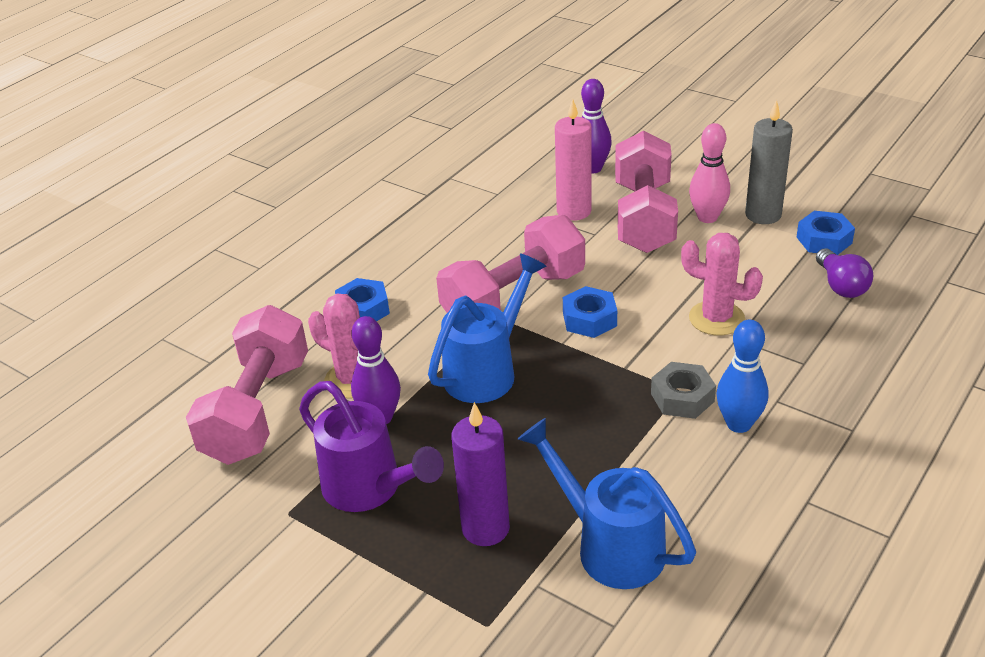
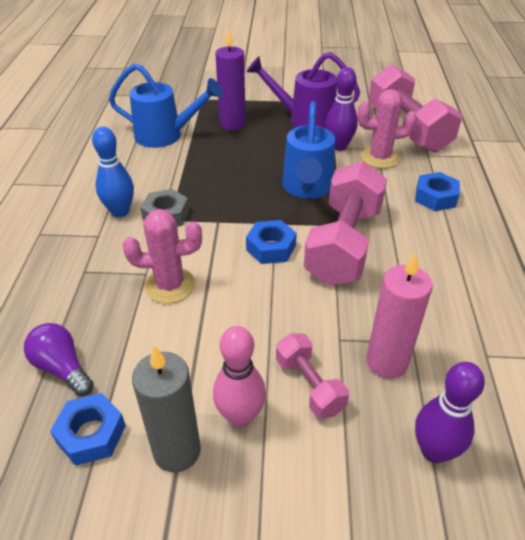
camera: 145 degrees right, 5 degrees up
pink dumbbell [615,131,678,253] -> pink dumbbell [276,333,349,419], size x0.51

